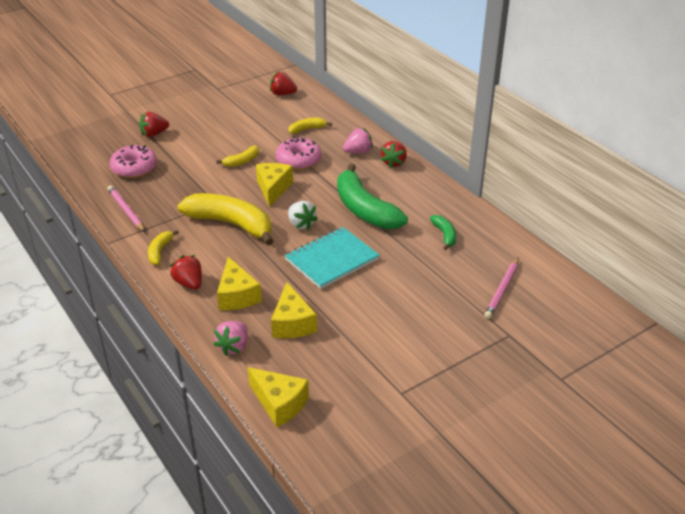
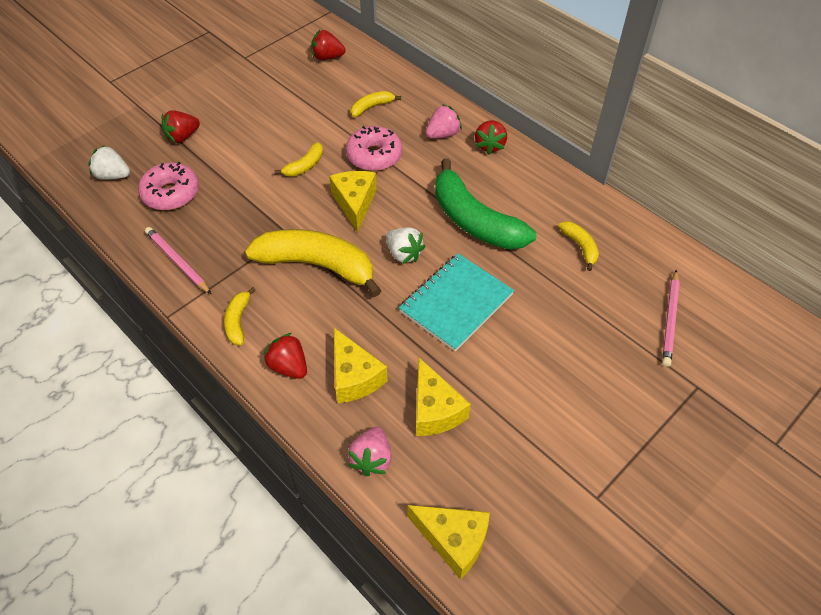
camera: 10 degrees left, 15 degrees up
green banana [430,215,456,250] -> yellow banana [558,221,599,271]
none -> white strawberry [88,145,130,180]

